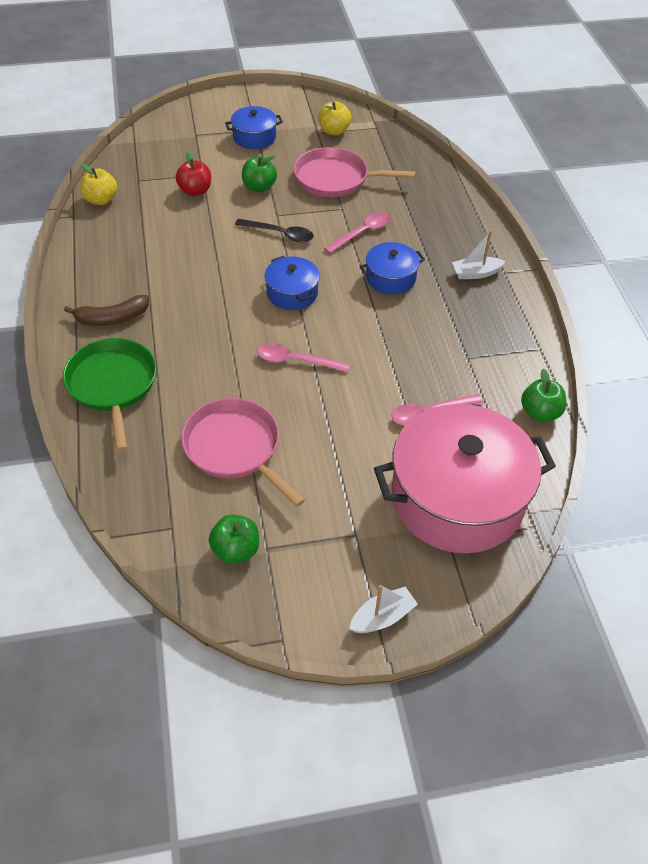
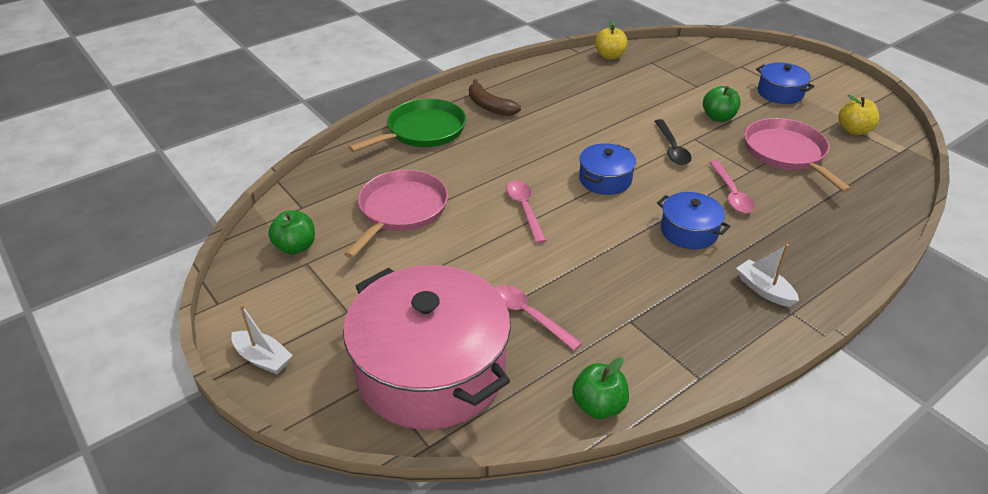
camera: 65 degrees right, 10 degrees down
red apple [175,151,211,196] -> none
pink spoon [324,212,391,253] -> pink spoon turned 60 degrees clockwise [709,160,755,213]

